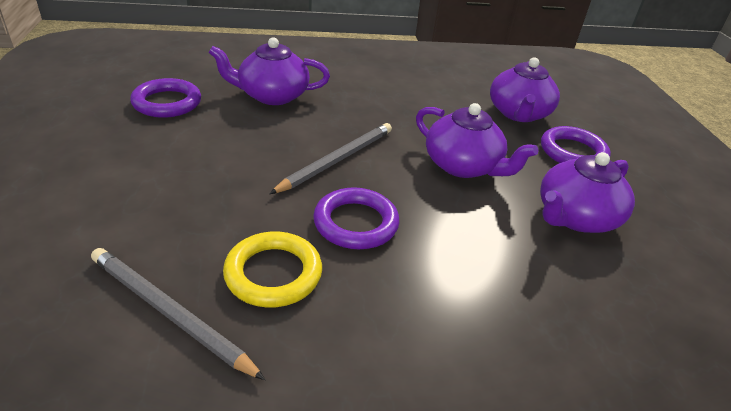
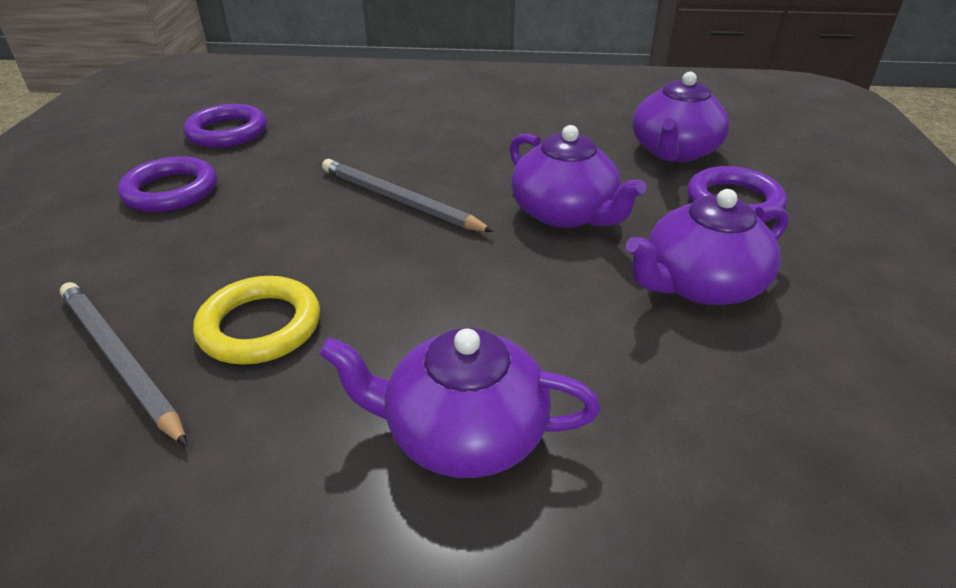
camera: 15 degrees right, 0 degrees up
purple teapot [209,37,330,105] -> purple teapot moved to [319,328,601,478]
grey pencil [270,123,392,194] -> grey pencil turned 105 degrees counterclockwise [322,159,494,232]
purple ring [313,187,399,249] -> purple ring moved to [118,156,217,212]

